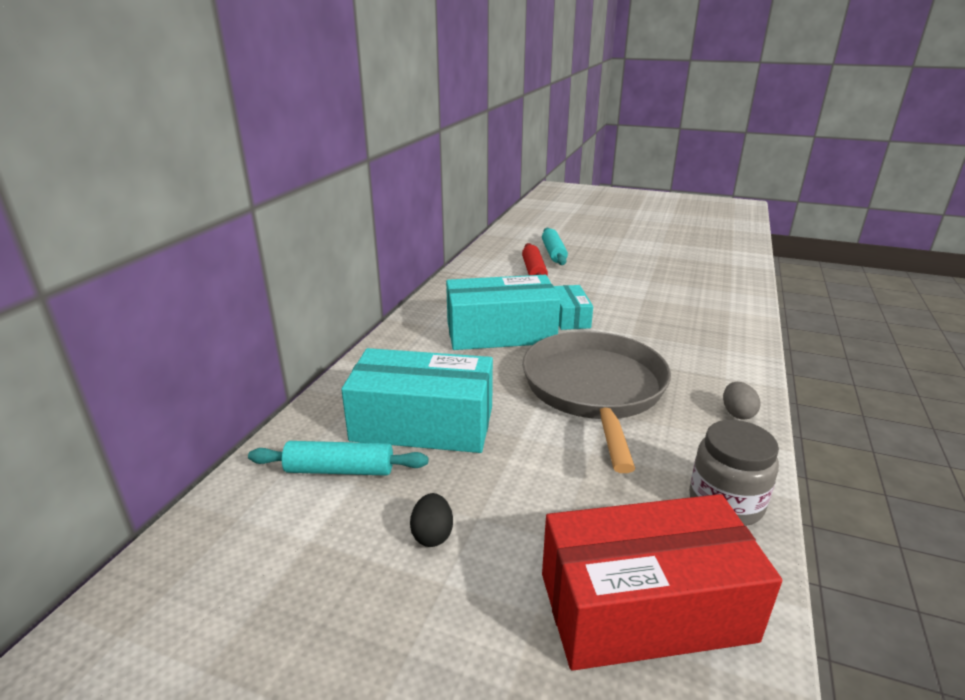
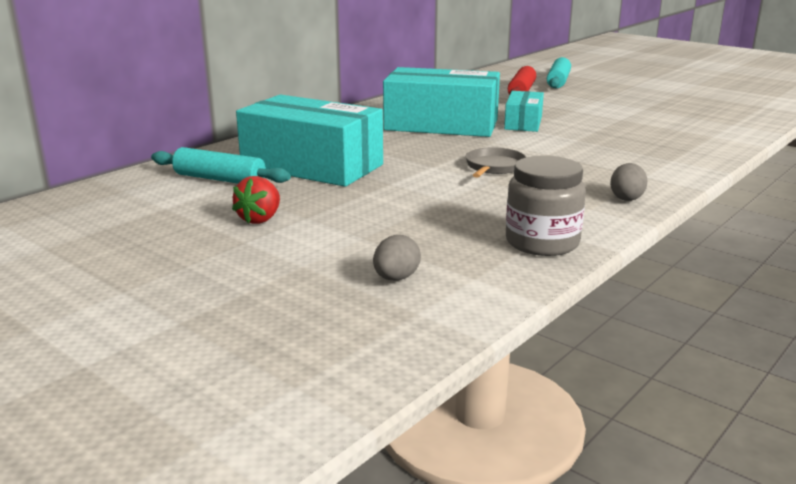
camera: 20 degrees right, 5 degrees down
black egg [410,493,453,547] -> red strawberry [232,176,280,224]
grey pan [522,331,671,473] -> grey pan [465,147,526,178], size x0.41
red box [542,494,782,671] -> grey egg [373,235,421,281]

